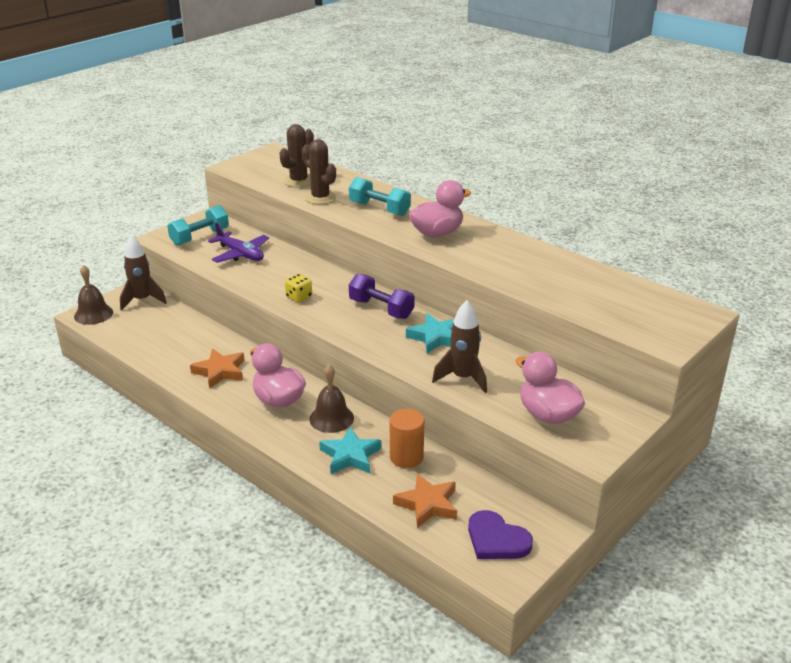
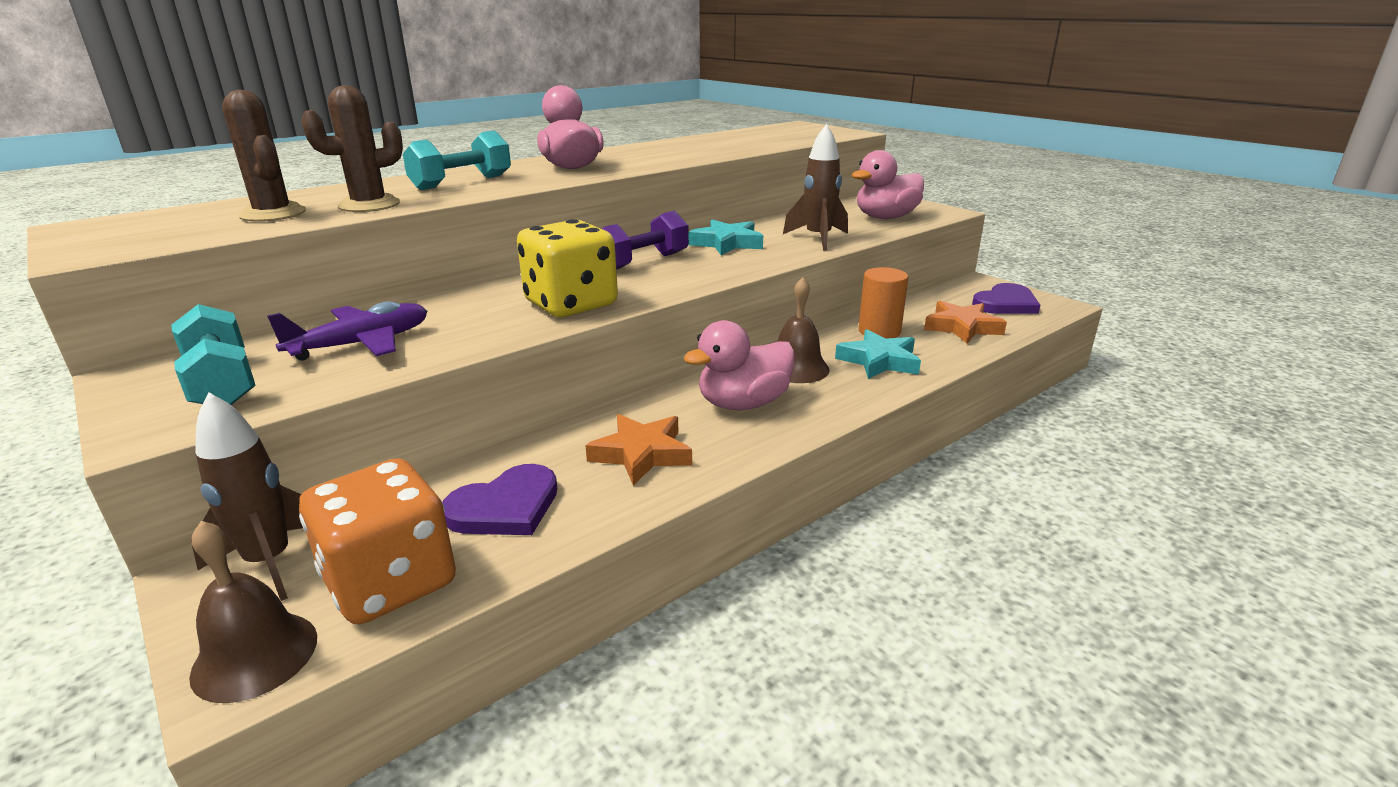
camera: 80 degrees left, 5 degrees down
yellow dice [285,274,312,303] -> yellow dice [517,219,618,317], size x2.12
none -> orange dice [299,458,456,624]
none -> purple heart [442,464,557,535]

